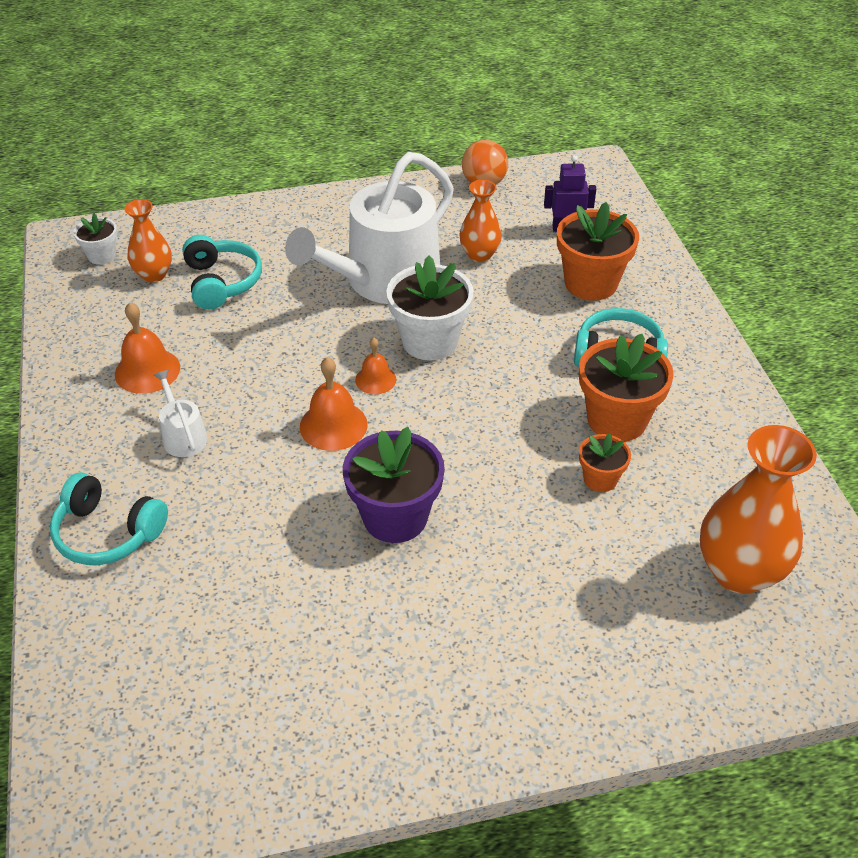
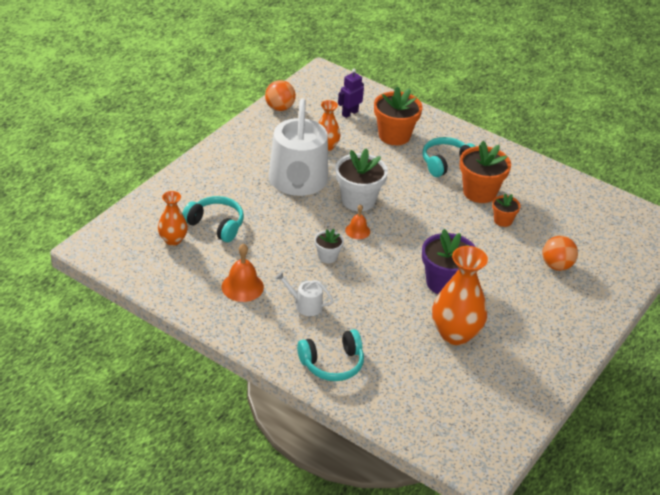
camera: 45 degrees left, 5 degrees down
white flower pot [73,213,117,265] -> white flower pot moved to [315,229,344,263]
orange bell [300,357,368,451] -> none
orange vase [700,425,817,594] -> orange vase moved to [432,246,488,345]
none -> orange ball [542,236,578,271]

